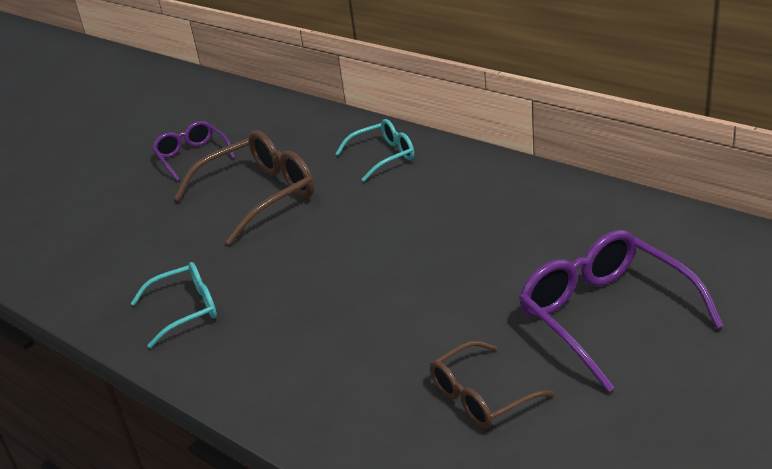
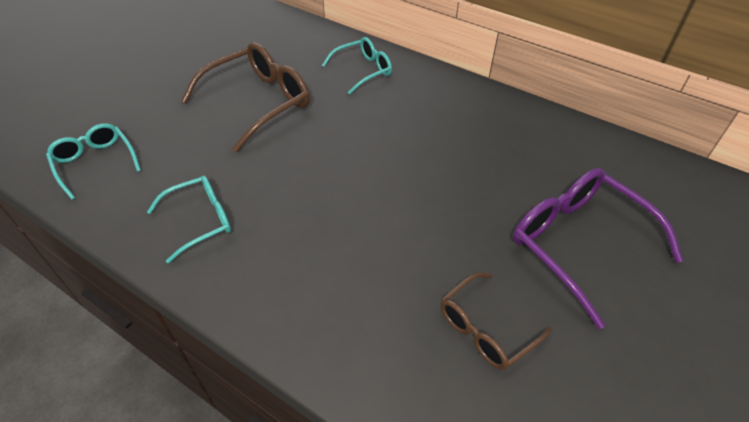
camera: 10 degrees left, 15 degrees up
purple glasses [152,121,235,181] -> none
none -> turquoise glasses [46,123,141,200]

